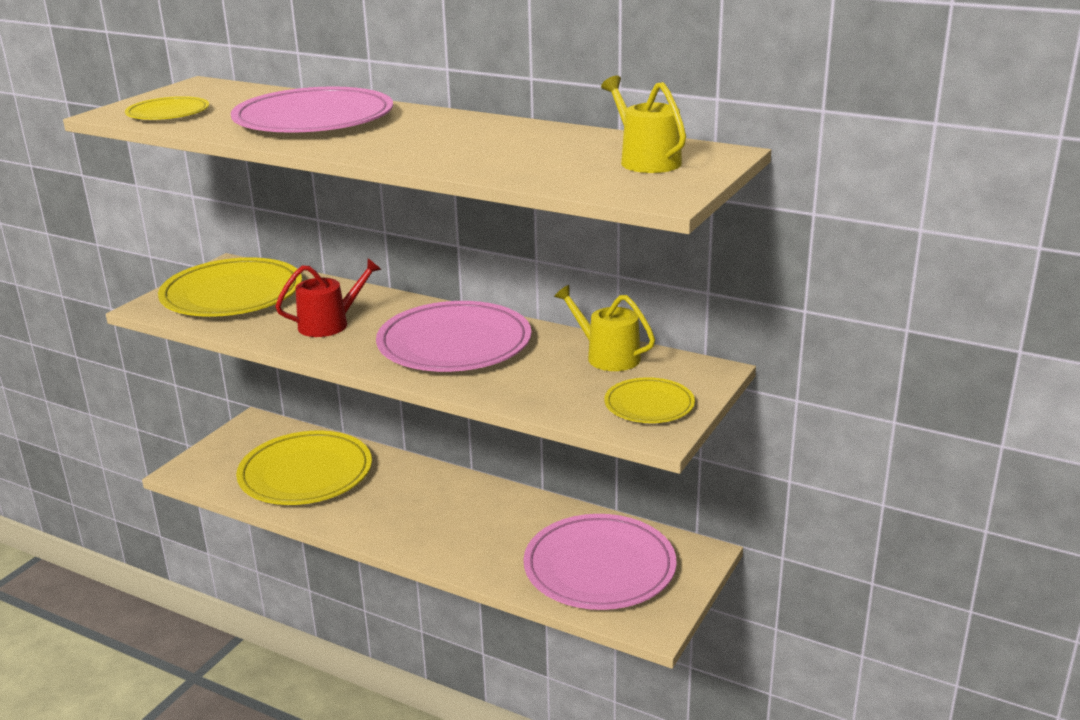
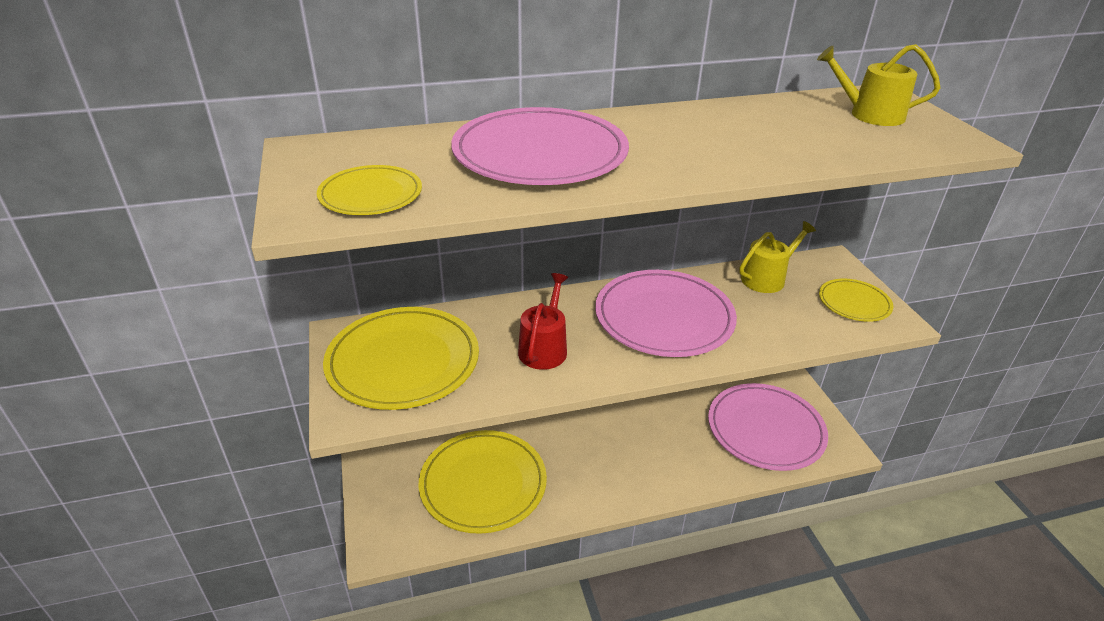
camera: 45 degrees left, 10 degrees up
yellow watering can [554,285,655,371] -> yellow watering can turned 150 degrees clockwise [739,221,816,293]

